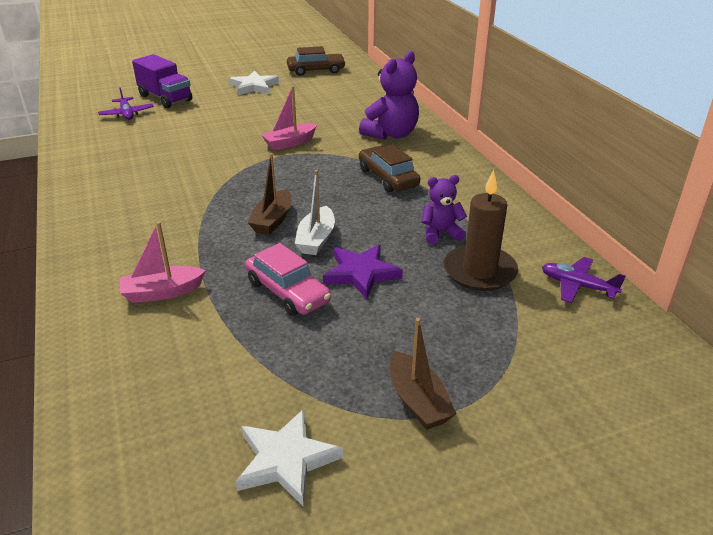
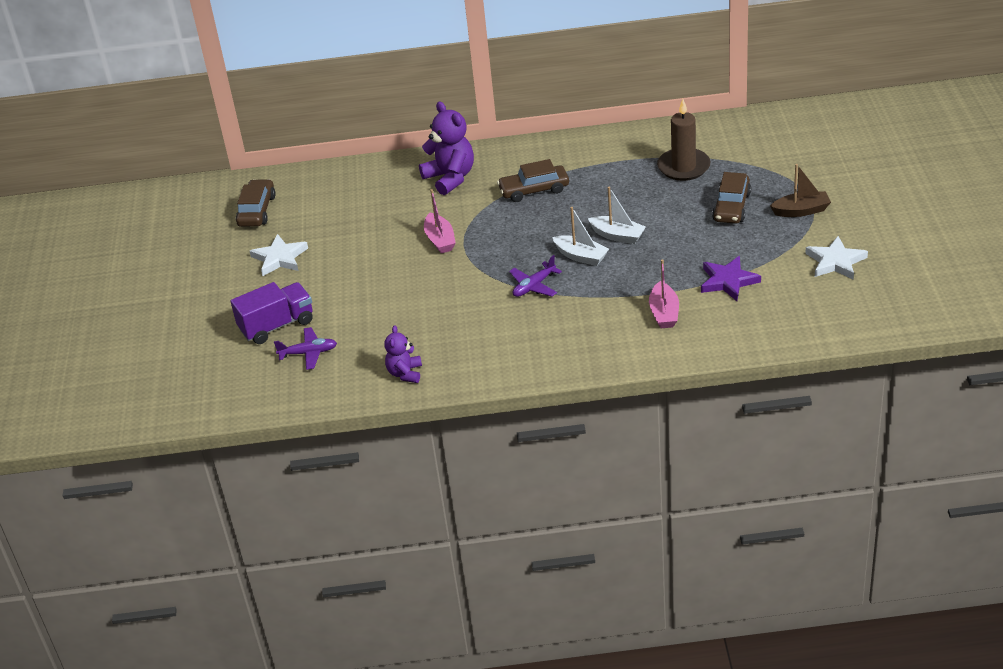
camera: 70 degrees left, 5 degrees up
pink car [245,243,331,316] -> none
brown boat [247,153,291,235] -> white boat [552,207,609,266]
purple star [323,244,403,299] -> purple star moved to [701,256,761,301]
purple teddy bear [421,175,467,244] -> purple teddy bear moved to [384,325,422,383]
purple plane [542,257,626,303] -> purple plane moved to [509,255,562,297]
none -> brown car [712,172,751,224]

